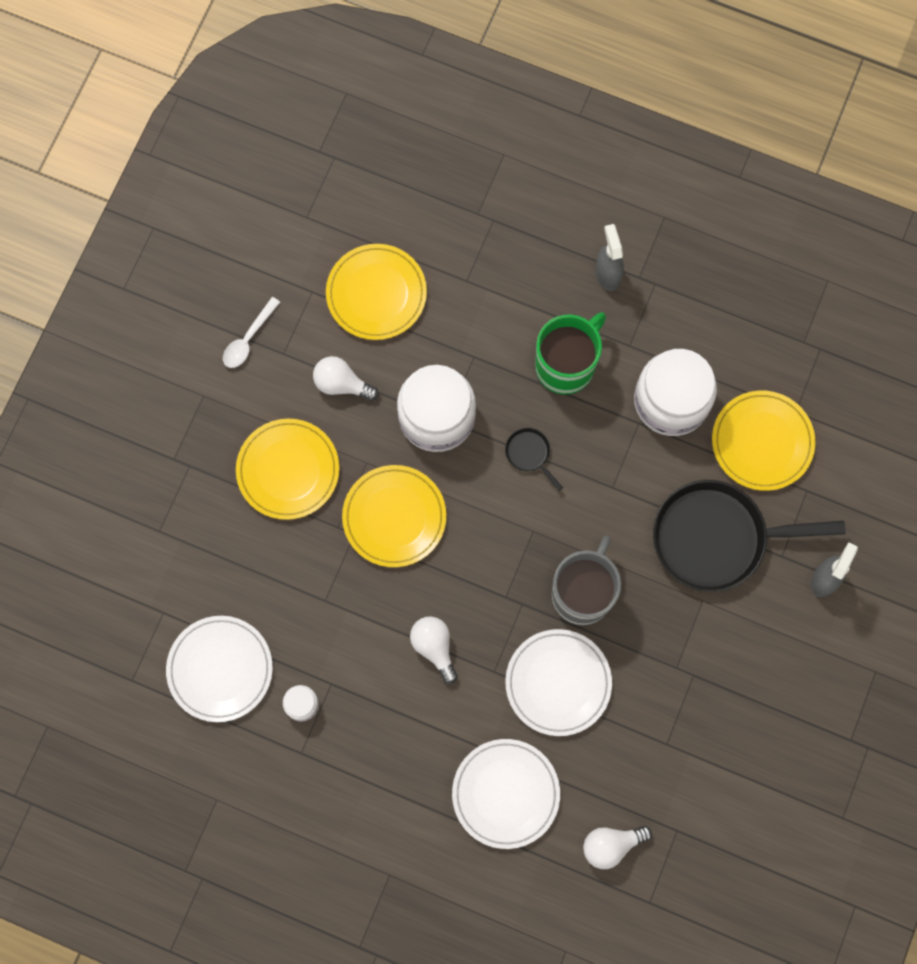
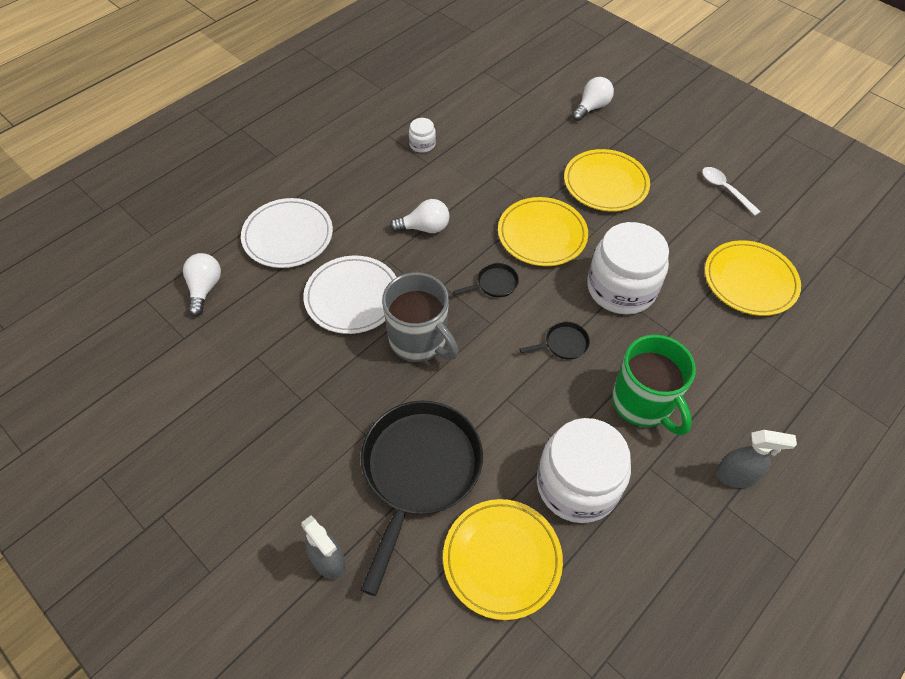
camera: 110 degrees right, 20 degrees down
white plate [166,616,273,722] -> none
white light bulb [313,356,379,401] -> white light bulb moved to [572,77,614,121]
none -> black pan [453,263,519,297]

